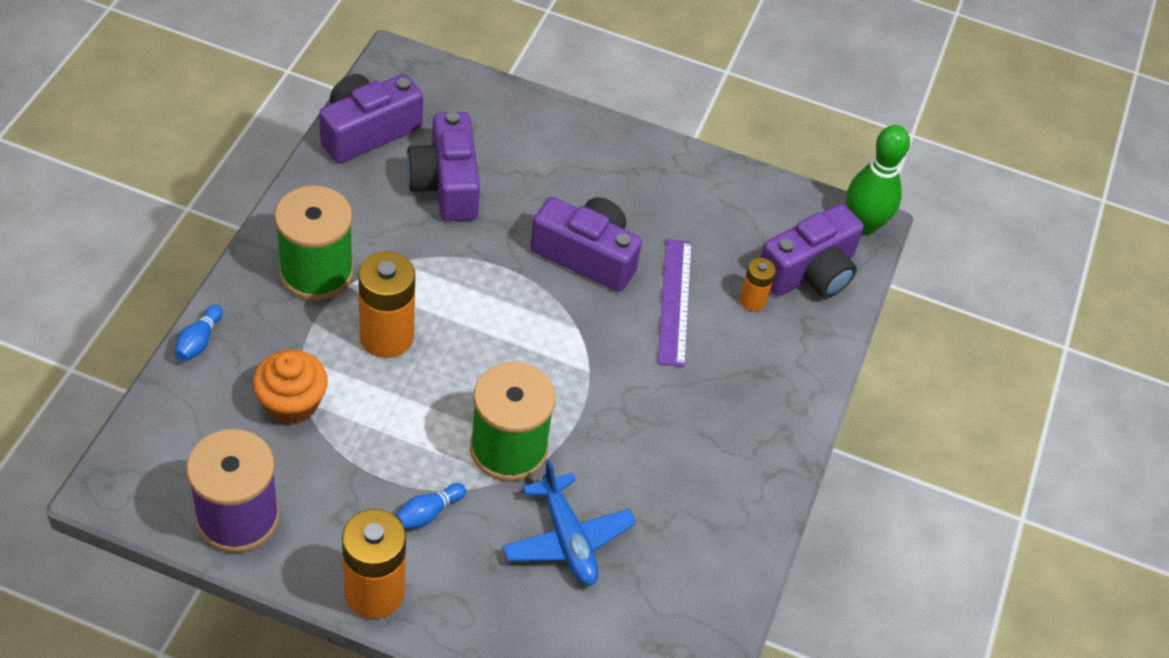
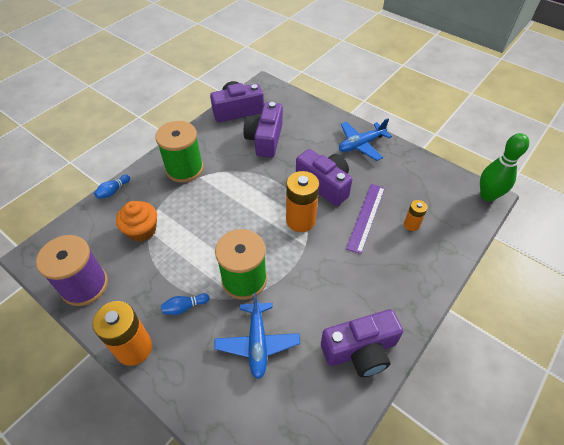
camera: 25 degrees right, 0 degrees up
orange battery [358,252,415,358] -> orange battery moved to [286,171,319,232]
purple camera [760,204,864,298] -> purple camera moved to [321,309,403,377]
none -> blue plane [339,118,392,161]

